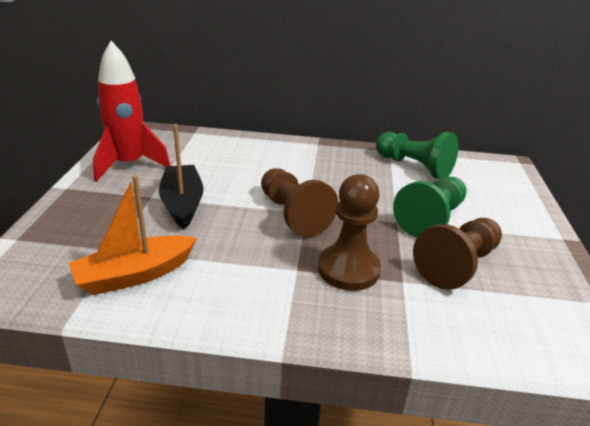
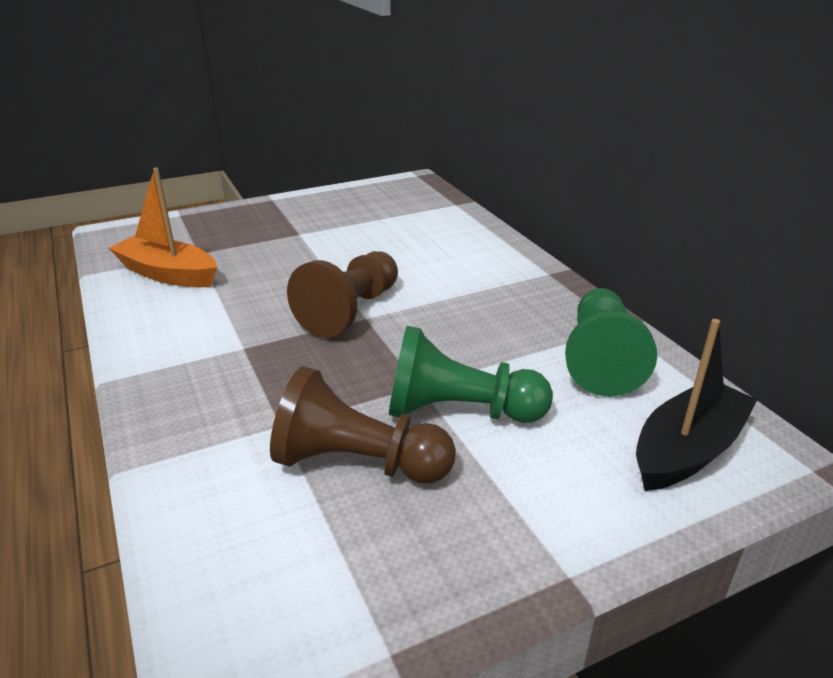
camera: 60 degrees right, 0 degrees up
red rocket [93,41,171,182] -> none
black boat [159,124,204,229] -> black boat moved to [636,319,757,491]
brown pawn [318,174,381,291] -> none

